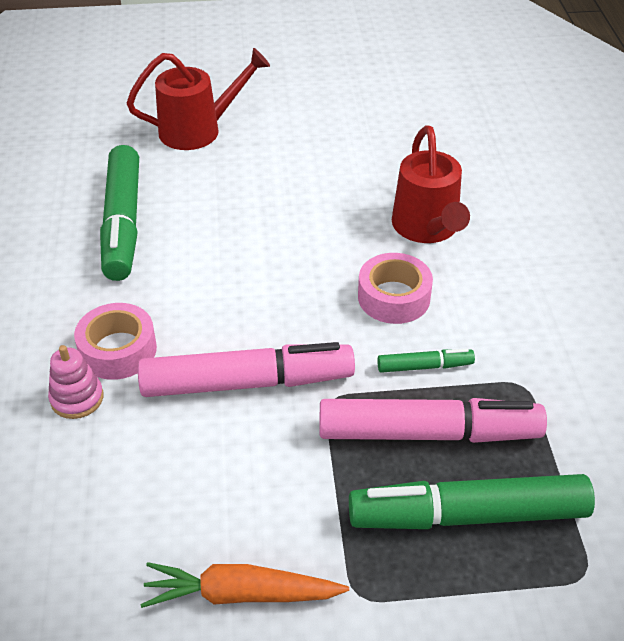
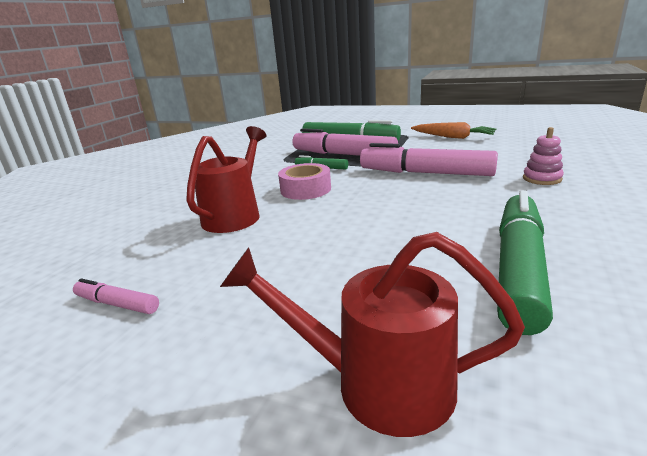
camera: 150 degrees left, 20 degrees down
pink tape [74,303,157,380] -> none
none -> pink marker [73,278,159,314]

